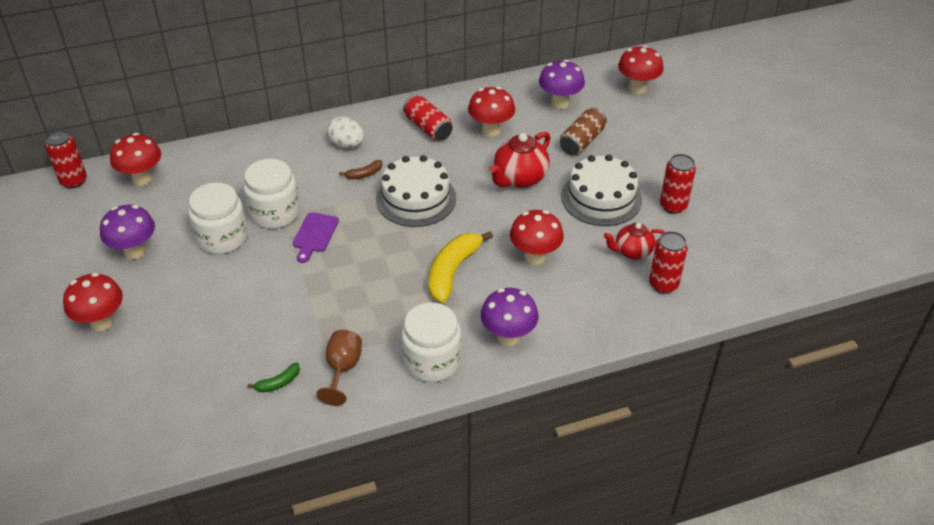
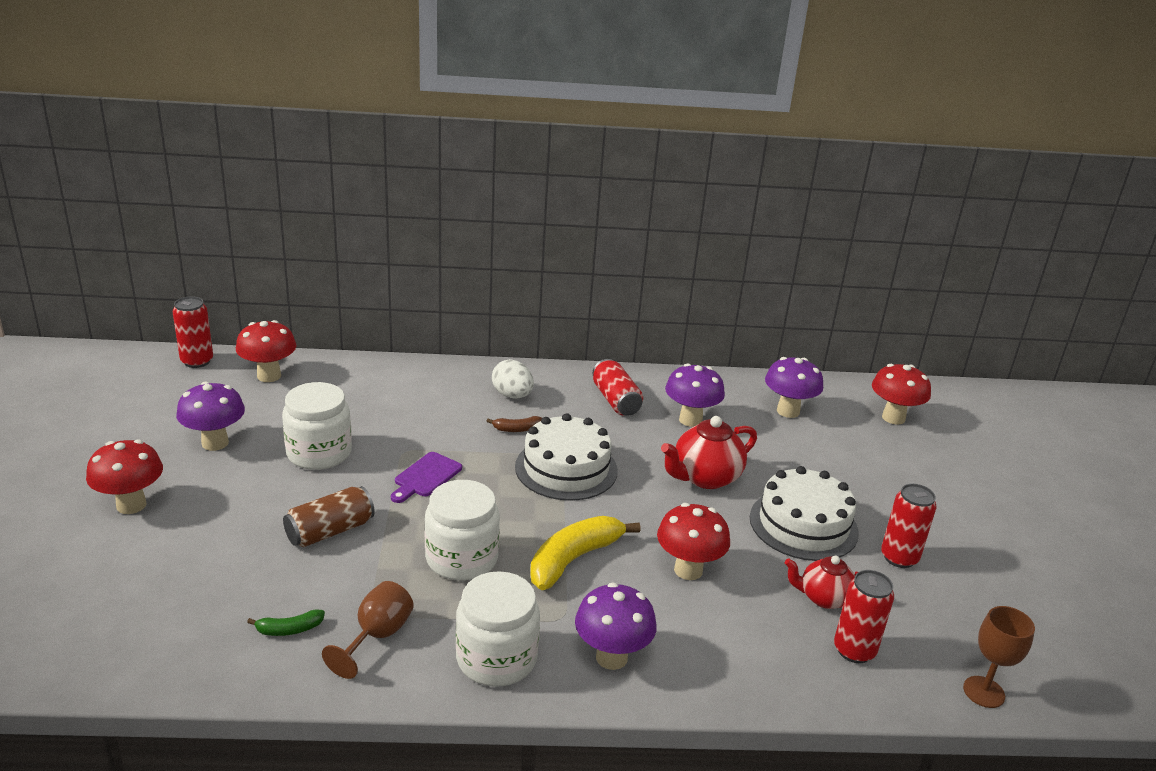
camera: 15 degrees right, 15 degrees down
white jar [243,159,300,229] -> white jar moved to [425,480,500,580]
red mushroom [468,87,515,137] -> purple mushroom [665,363,725,427]
brown can [560,108,607,155] -> brown can moved to [283,486,375,547]
none -> brown goblet [963,606,1035,708]

